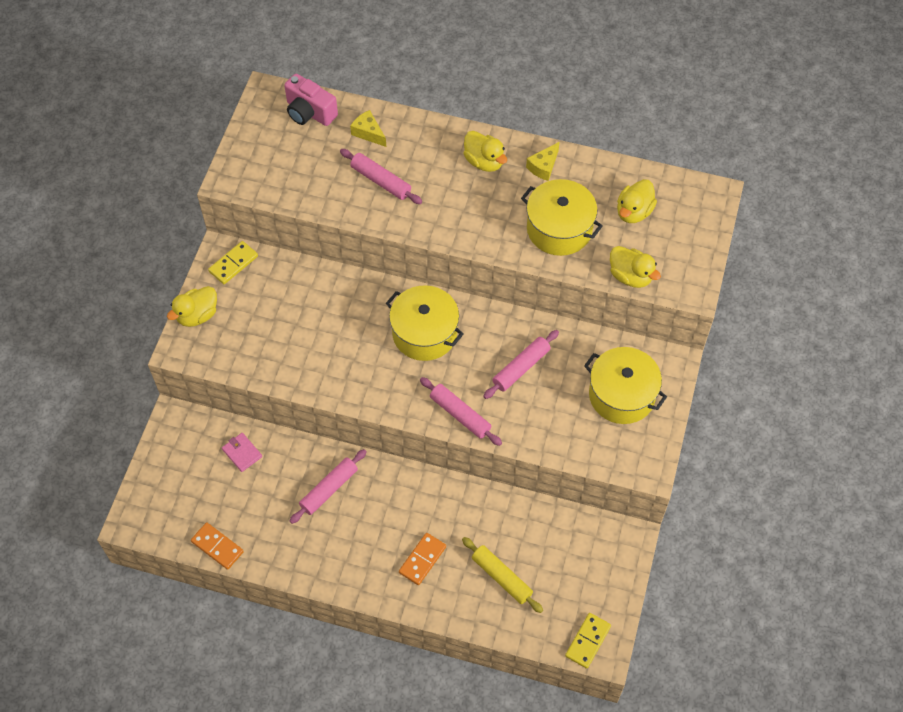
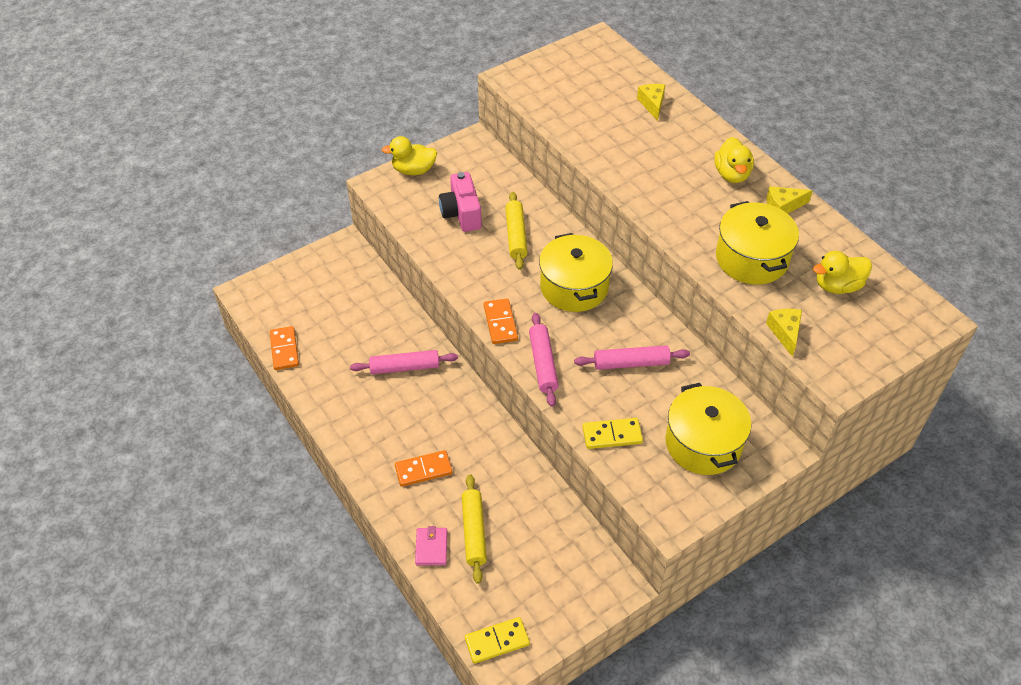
camera: 40 degrees right, 10 degrees down
yellow domino [208,241,258,284] -> yellow domino moved to [582,418,643,449]
pink wallet [222,433,262,472] -> pink wallet moved to [415,526,447,566]
pink camera [284,74,338,126] -> pink camera moved to [439,172,481,232]
pink rolling pin [340,149,422,204] -> none
yellow duck [610,246,661,288] -> yellow cheese [766,309,802,357]
none -> orange domino [484,299,518,344]
none -> yellow rolling pin [505,192,528,270]

